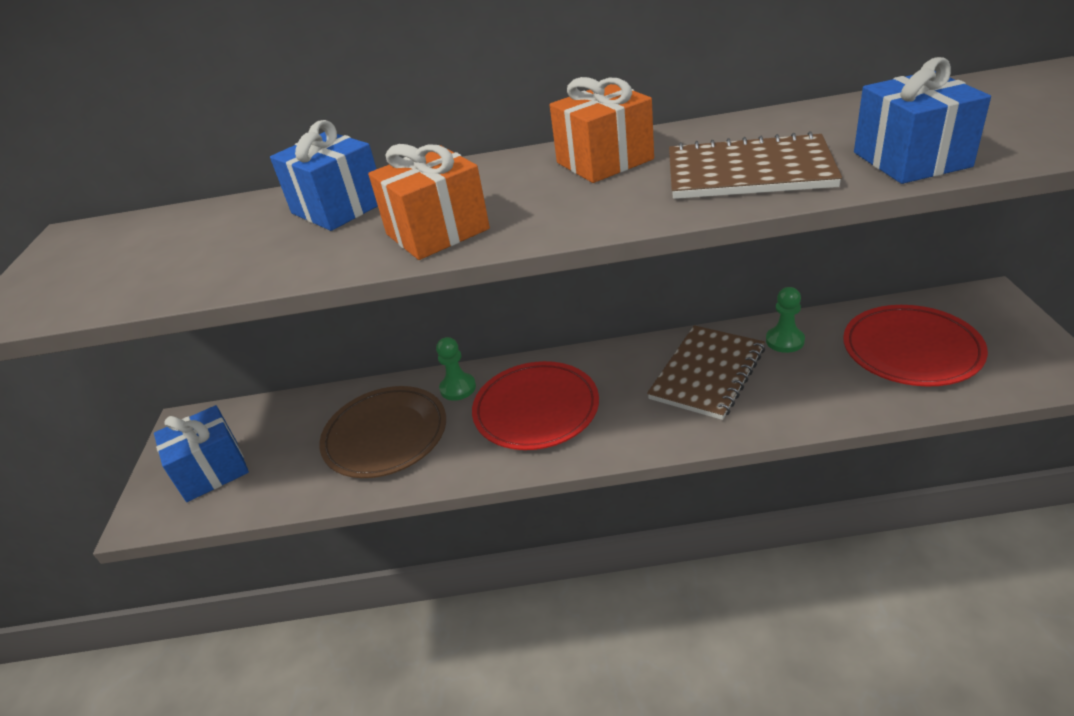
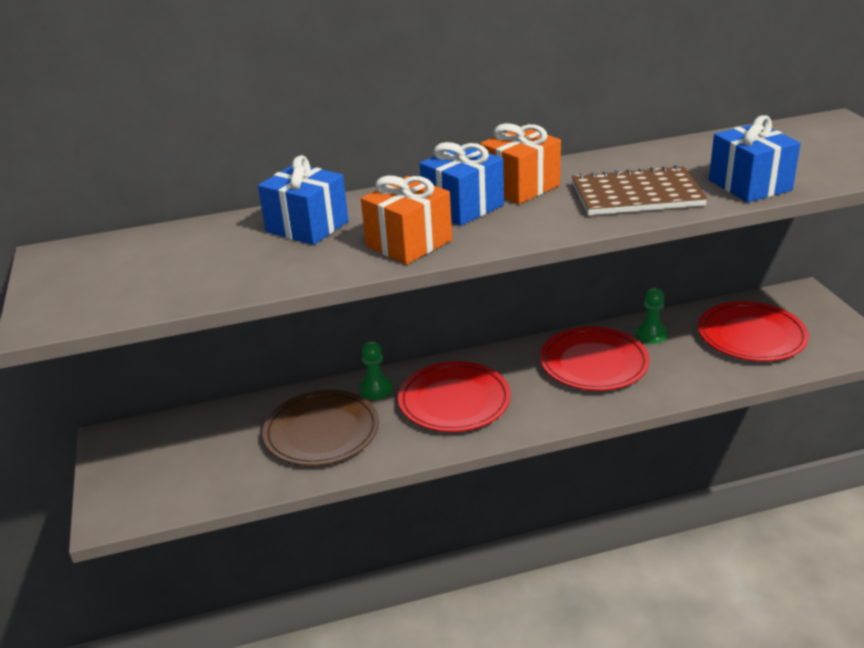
camera: 15 degrees left, 5 degrees down
blue gift [154,405,249,502] -> blue gift moved to [420,142,504,226]
brown notebook [647,325,765,420] -> red plate [540,327,650,391]

